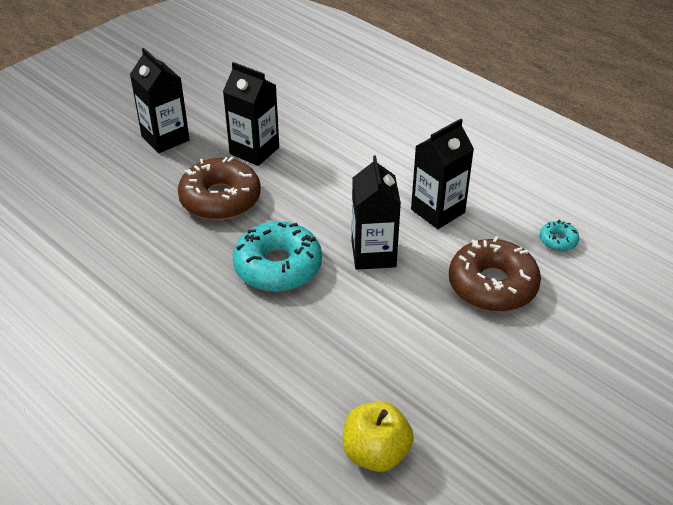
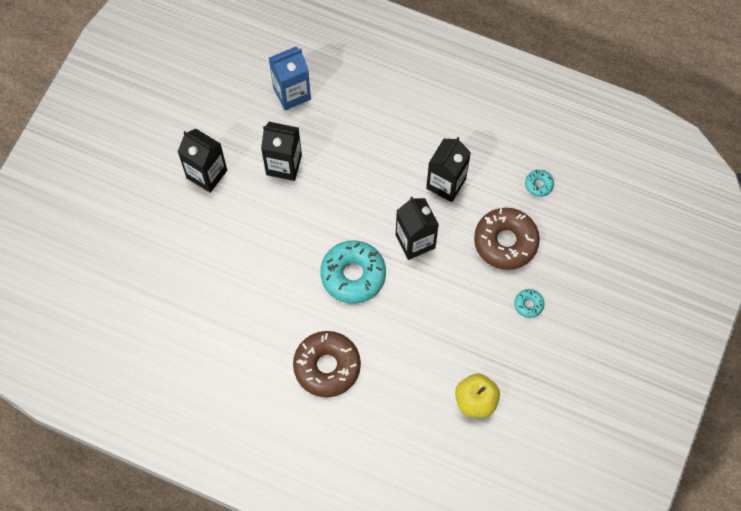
camera: 20 degrees left, 25 degrees up
brown donut [178,157,261,220] -> brown donut moved to [293,331,361,397]
none -> blue carton [269,47,311,110]
none -> turquoise donut [514,289,544,318]

